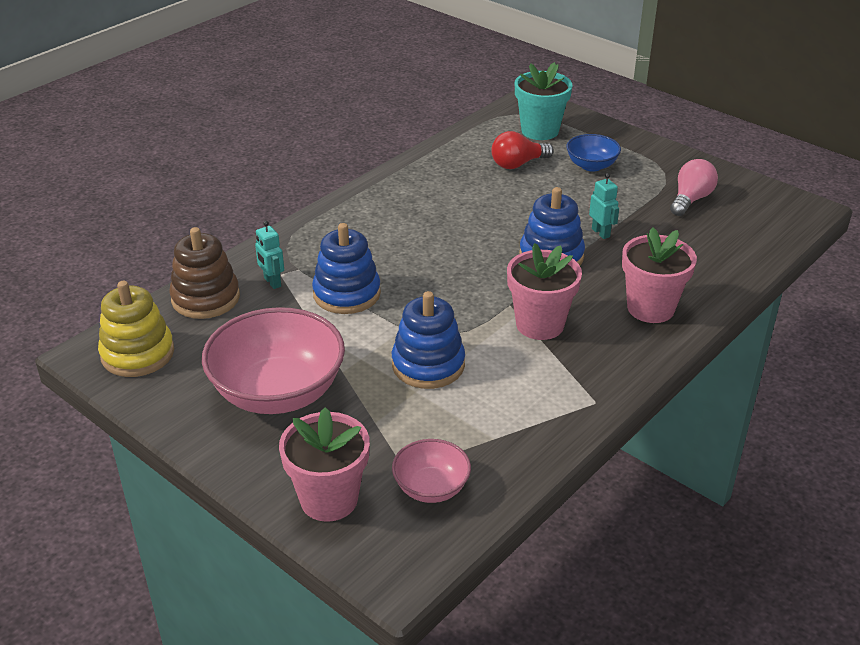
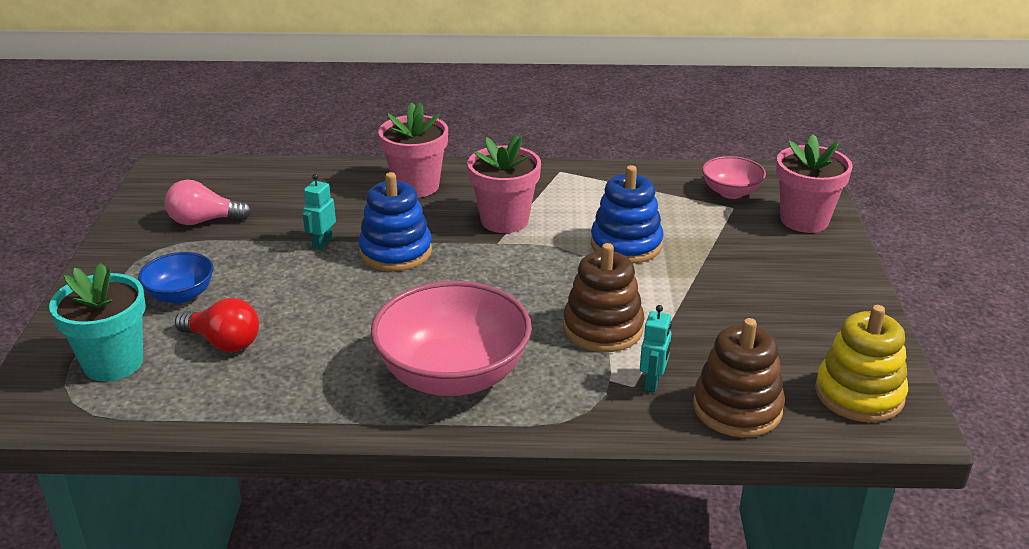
camera: 130 degrees left, 5 degrees down
pink bowl [202,307,345,414] -> pink bowl moved to [371,281,532,396]
blue stacking toy [312,223,381,314] -> brown stacking toy [563,243,645,352]

